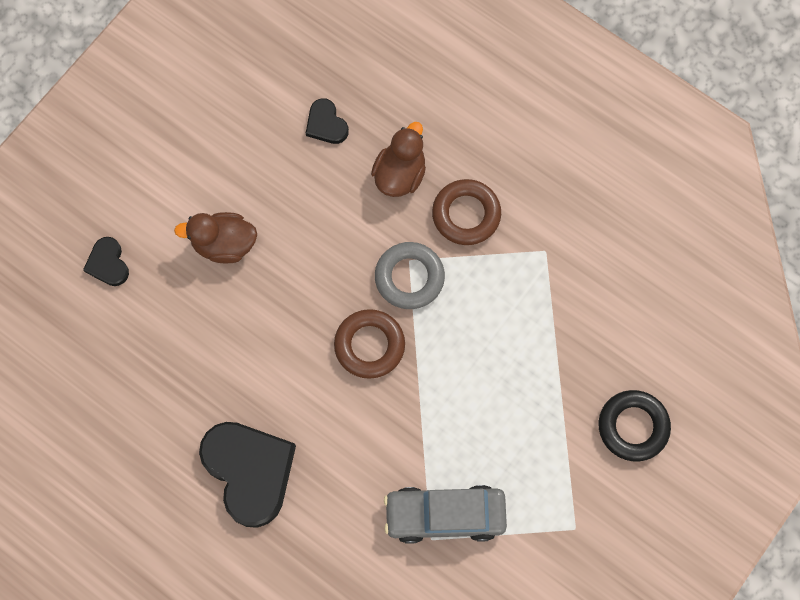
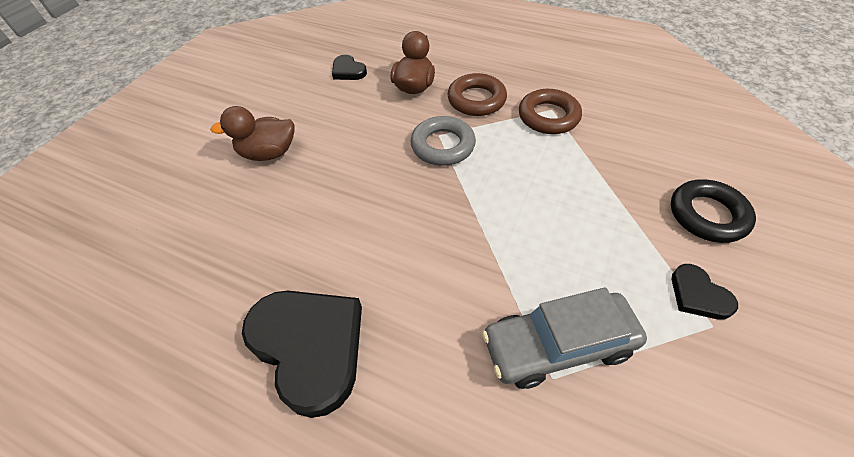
camera: 10 degrees left, 20 degrees down
black heart [83,237,129,286] -> black heart moved to [672,264,738,320]
brown ring [334,309,405,379] -> brown ring moved to [519,89,582,134]

